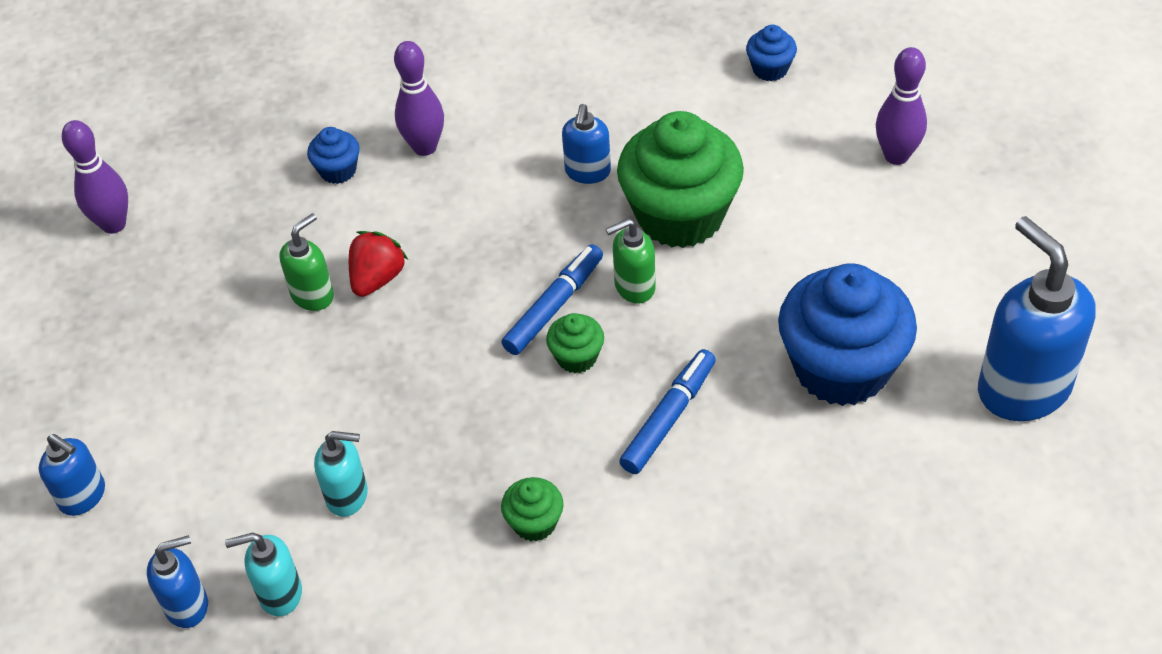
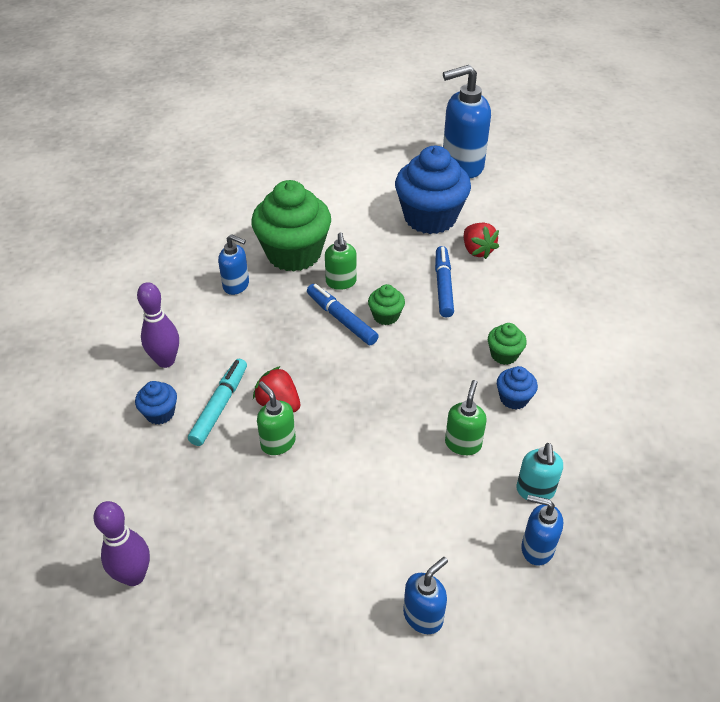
camera: 80 degrees left, 5 degrees down
blue soap dispenser [147,535,208,628] -> blue soap dispenser turned 60 degrees counterclockwise [521,495,563,566]
turquoise soap dispenser [314,431,368,517] -> green soap dispenser [445,380,487,455]
blue marker [619,349,716,474] -> blue marker turned 45 degrees clockwise [435,246,454,318]
blue cupcake [746,25,797,81] -> blue cupcake moved to [497,366,538,409]
purple bowling pin [876,47,927,165] -> none
none -> turquoise marker [188,359,247,446]
none -> red strawberry [464,223,499,259]

